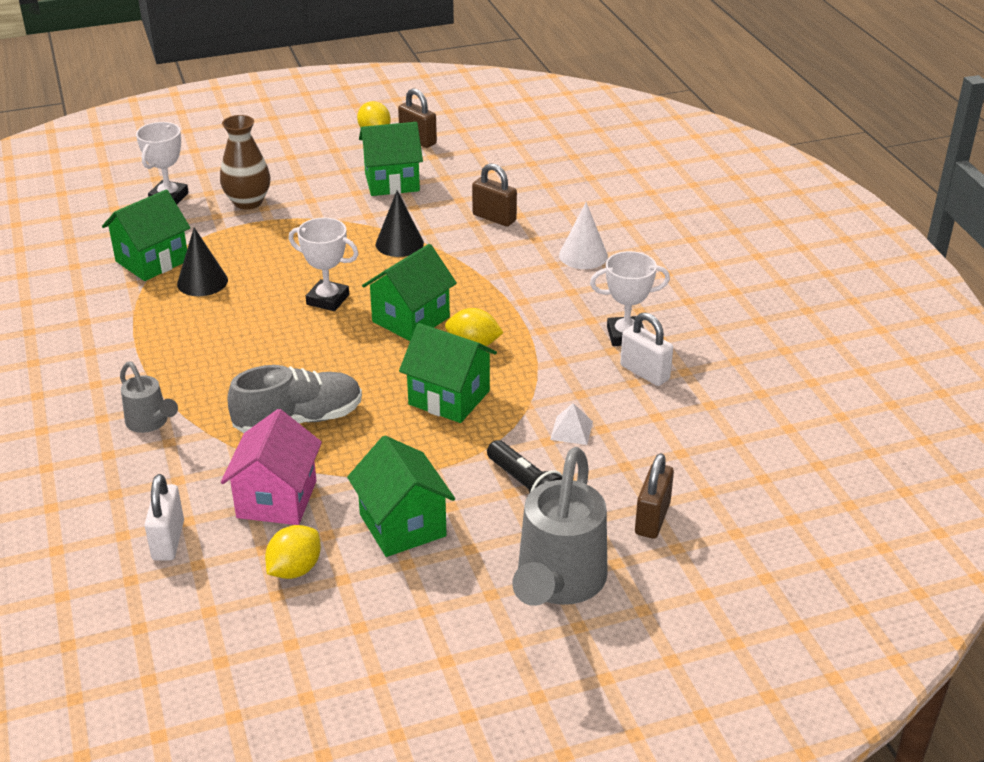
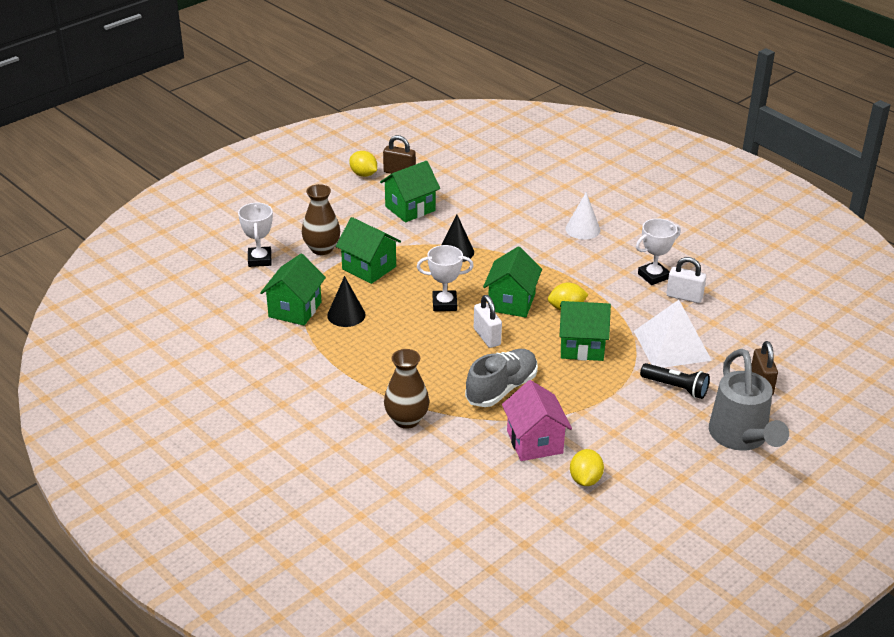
camera: 25 degrees left, 0 degrees up
grey watering can [120,361,178,433] -> brown vase [384,349,429,429]
white padlock [144,474,184,561] -> white padlock moved to [474,295,502,348]
green house [347,436,455,557] -> green house moved to [336,217,401,284]
brown padlock [472,163,517,226] -> none
white pyramid [550,403,593,445] -> white pyramid [634,300,712,368], size x2.41

